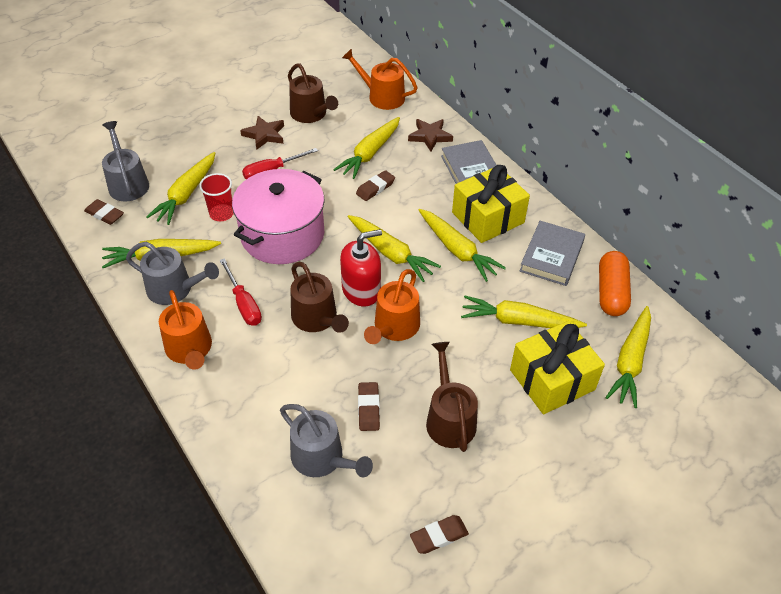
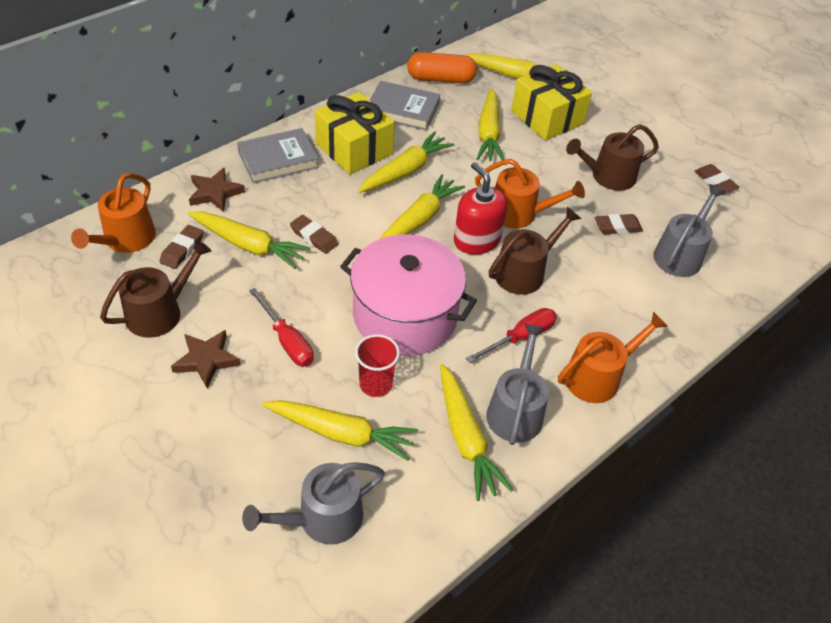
camera: 100 degrees left, 0 degrees up
brown eraser [84,199,124,225] -> brown eraser moved to [160,225,204,269]

